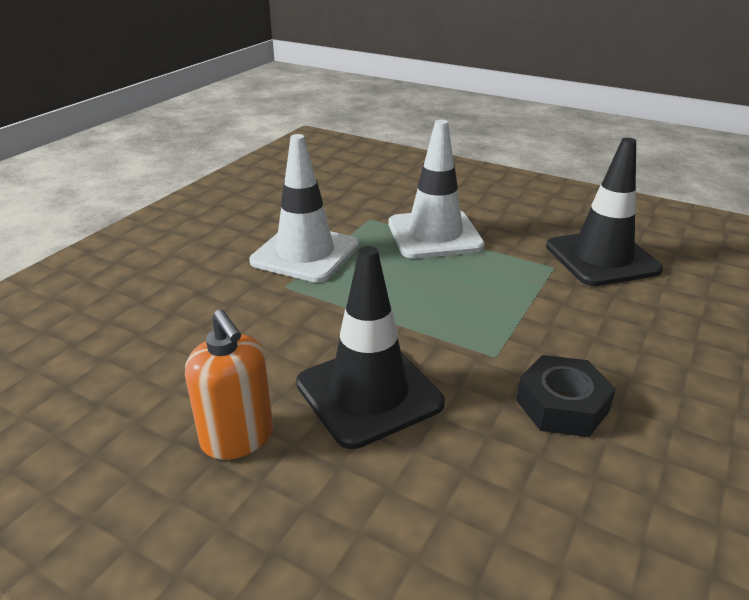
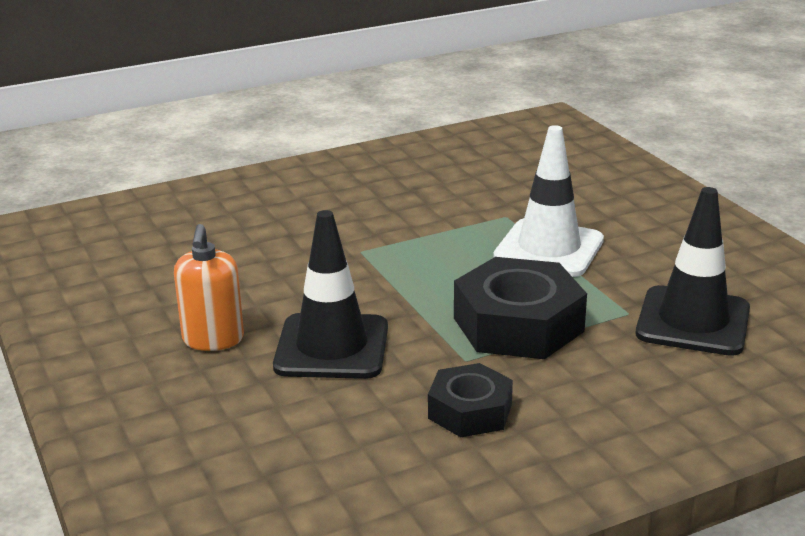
camera: 35 degrees right, 5 degrees down
white traffic cone [249,134,359,283] -> none
none -> black nut [454,257,587,359]

